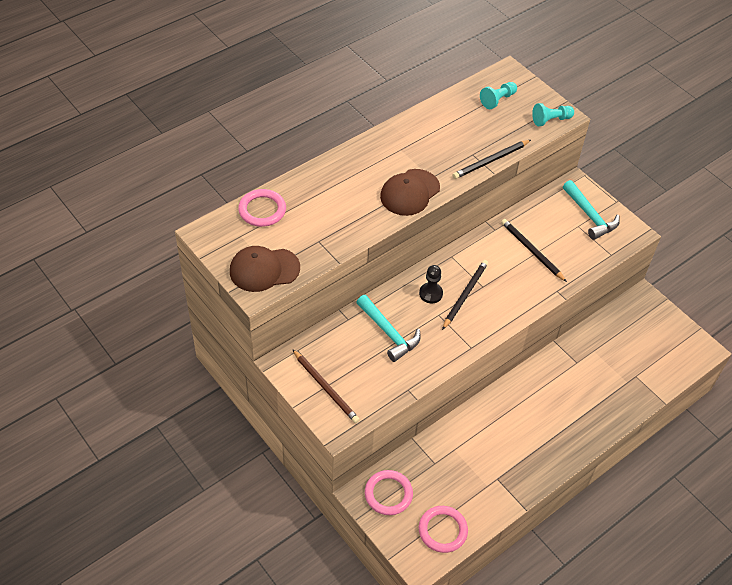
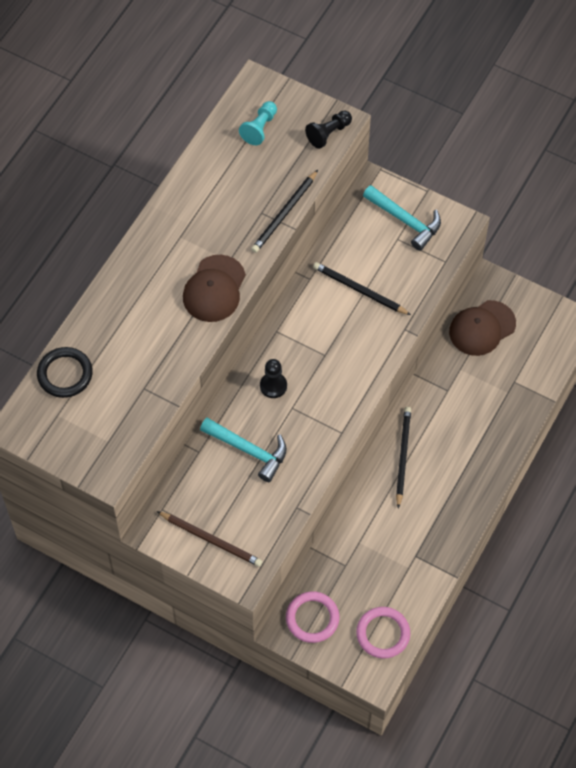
camera: 20 degrees left, 10 degrees up
brown cap [230,246,300,292] -> brown cap moved to [449,300,516,356]
pink ring [238,189,286,227] -> black ring [37,347,93,398]
black pencil [442,260,488,330] -> black pencil moved to [396,407,411,508]
turquoise pawn [532,103,574,126] -> black pawn [305,111,352,149]

